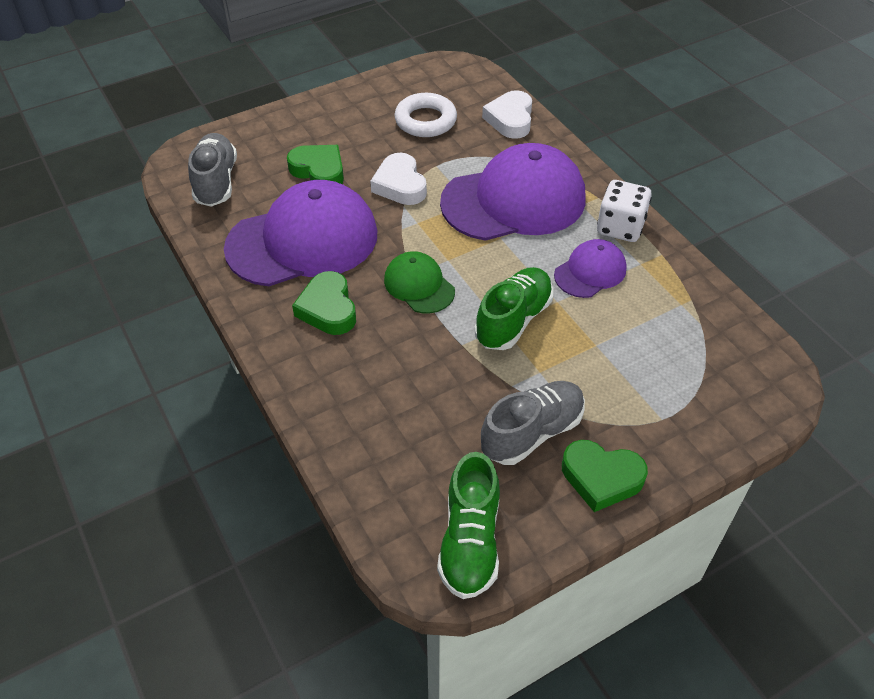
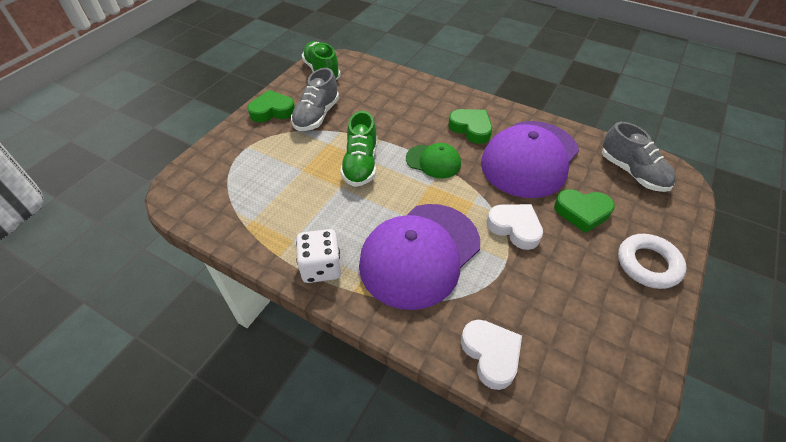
camera: 150 degrees right, 0 degrees up
white ring [394,93,457,137] -> white ring moved to [618,234,686,289]
purple cap [554,239,627,298] -> none

